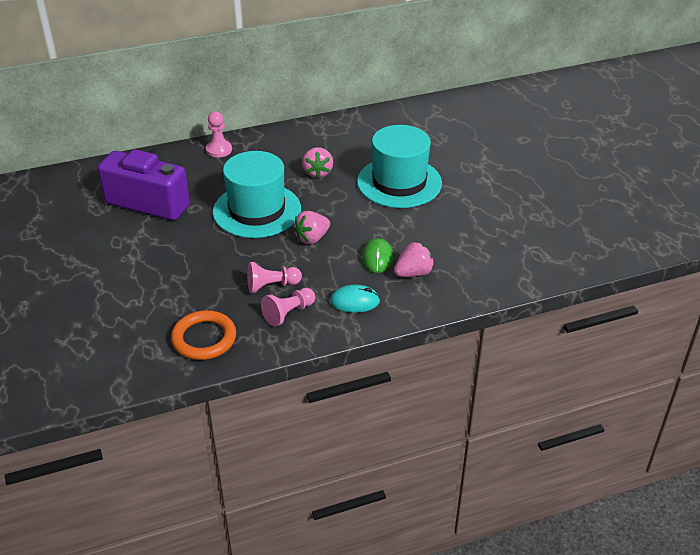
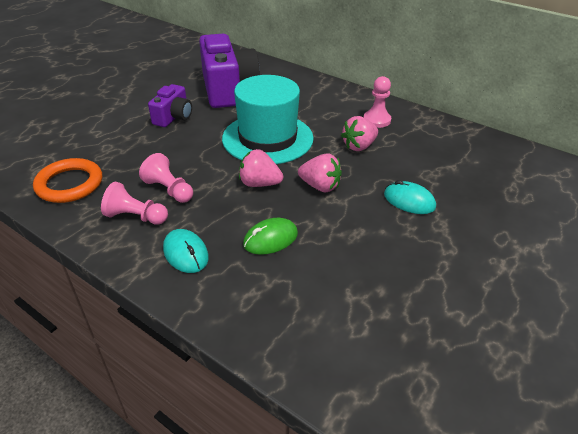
camera: 55 degrees right, 0 degrees up
pink pawn [206,111,232,158] -> pink pawn moved to [364,76,391,128]
turquoise hat [357,125,442,208] -> turquoise mouse [384,180,436,214]
pink strawberry [394,242,434,277] -> pink strawberry moved to [298,154,342,192]
none -> purple camera [148,84,192,127]

